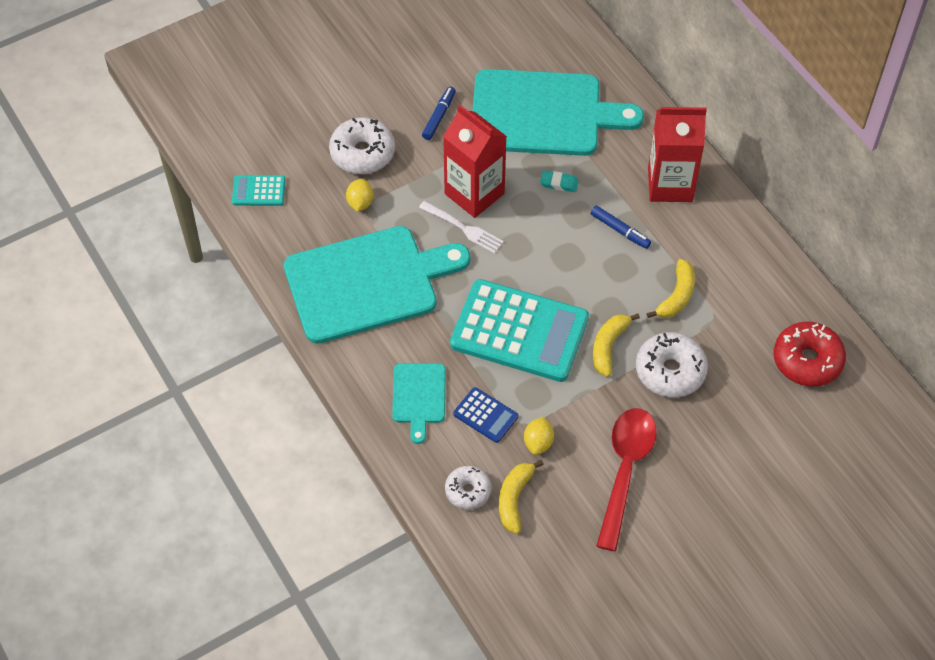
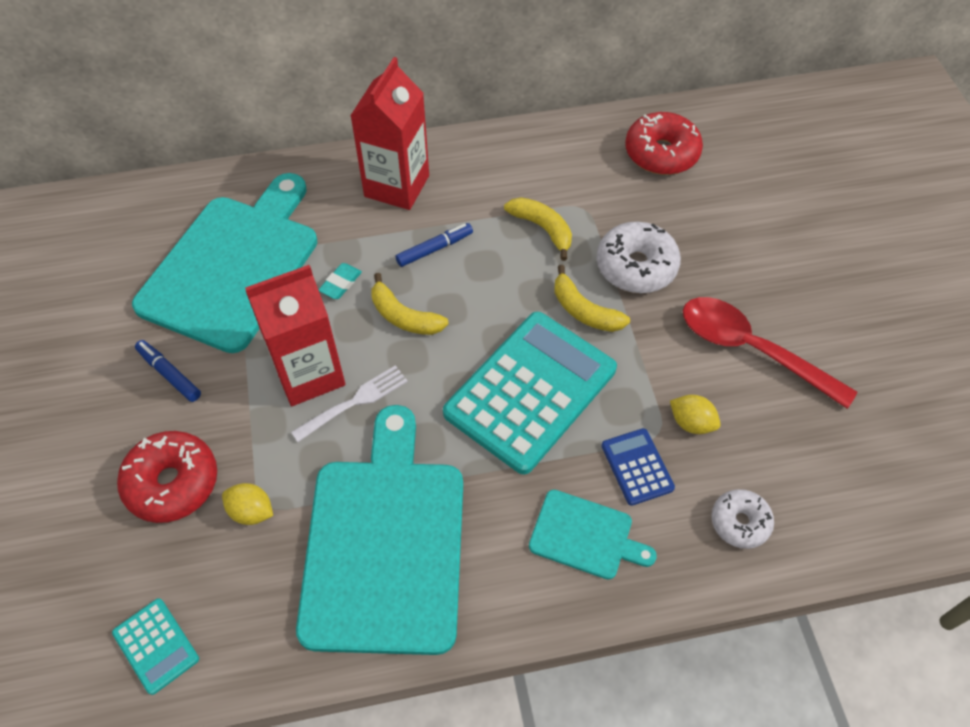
camera: 70 degrees left, 0 degrees up
turquoise calculator [232,175,286,206] -> turquoise calculator turned 60 degrees counterclockwise [112,598,199,695]
white donut [329,117,395,174] -> red donut [117,431,217,523]
blue calculator [453,387,518,443] -> blue calculator turned 75 degrees counterclockwise [601,428,675,506]
yellow banana [499,460,544,534] -> yellow banana moved to [372,273,449,335]

